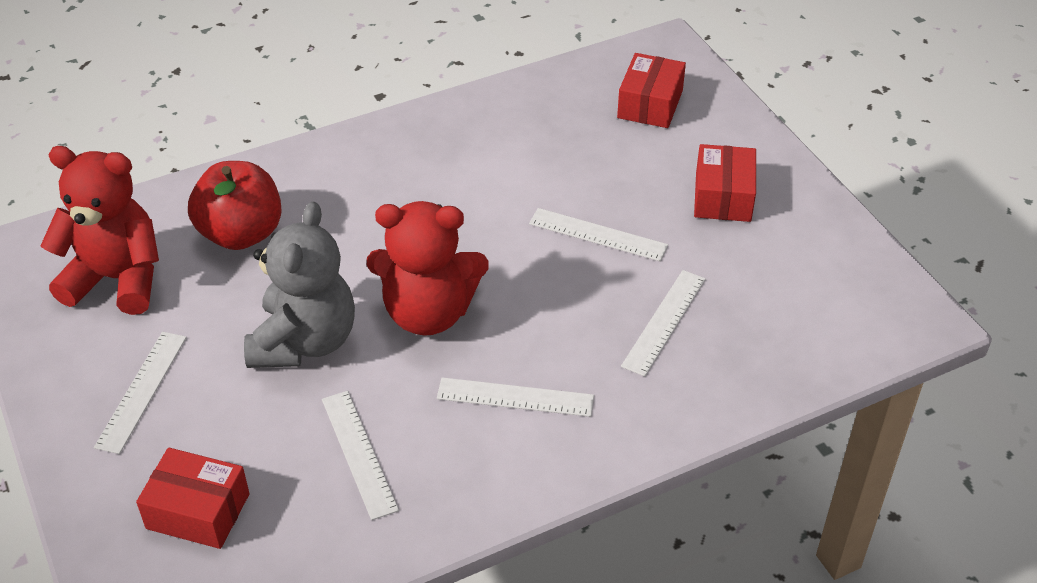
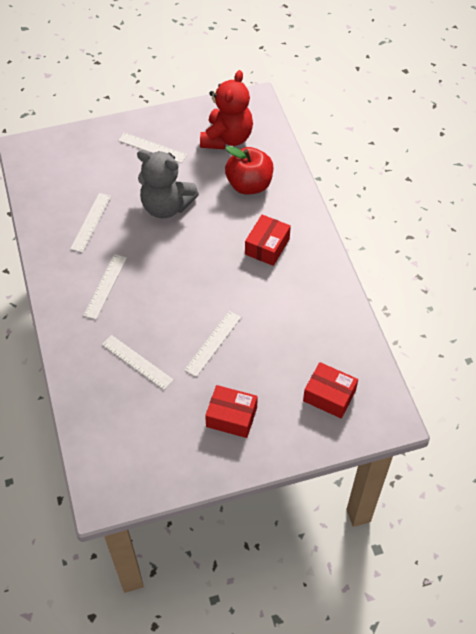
camera: 100 degrees right, 10 degrees up
red box [136,448,250,549] -> red box moved to [245,215,291,266]
white ruler [322,391,399,520] -> white ruler turned 60 degrees counterclockwise [70,193,111,253]
red teddy bear [367,201,488,336] -> none

